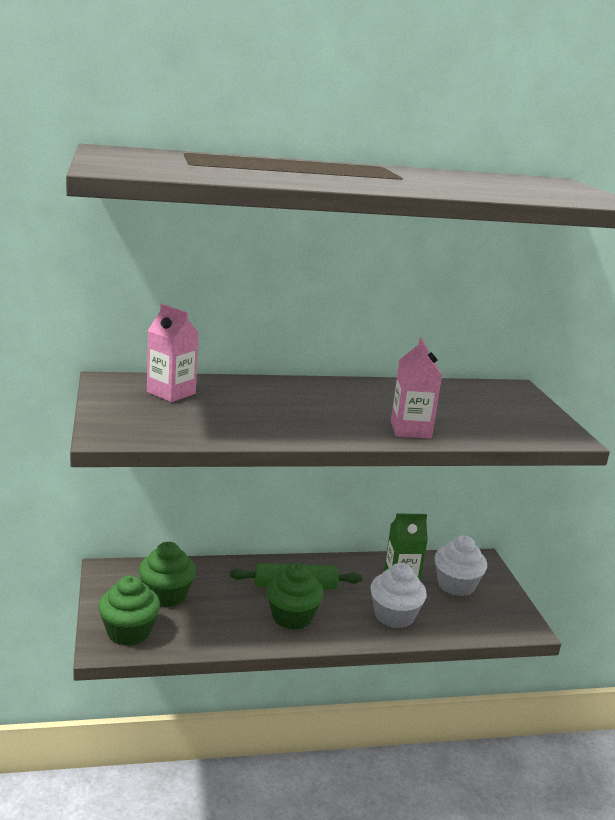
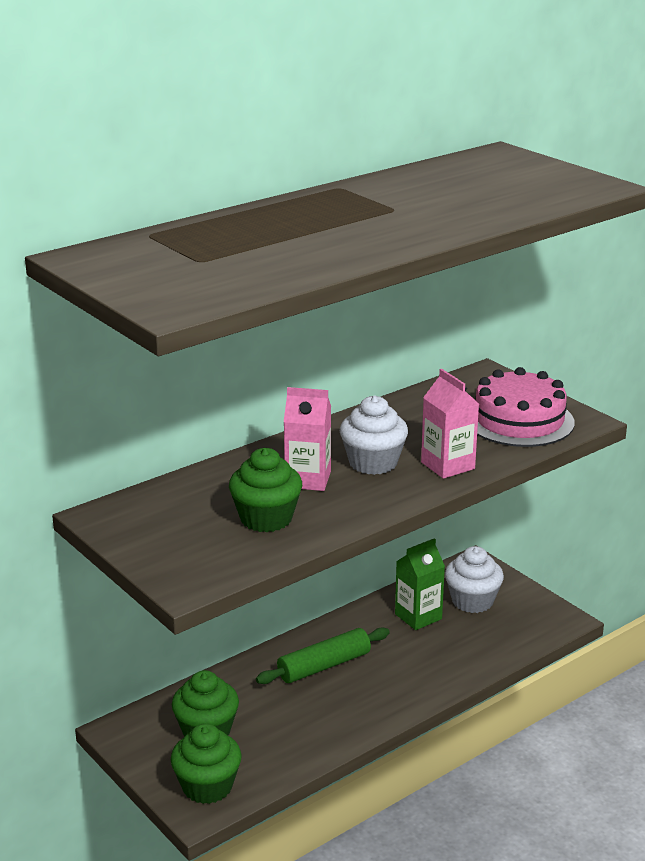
camera: 25 degrees left, 5 degrees up
pink carton [147,304,199,402] -> pink carton moved to [284,387,331,491]
green cupcake [266,563,324,630] -> green cupcake moved to [229,448,302,532]
white cupcake [371,563,427,628] -> white cupcake moved to [340,395,408,475]
none -> pink cake [475,367,575,447]

